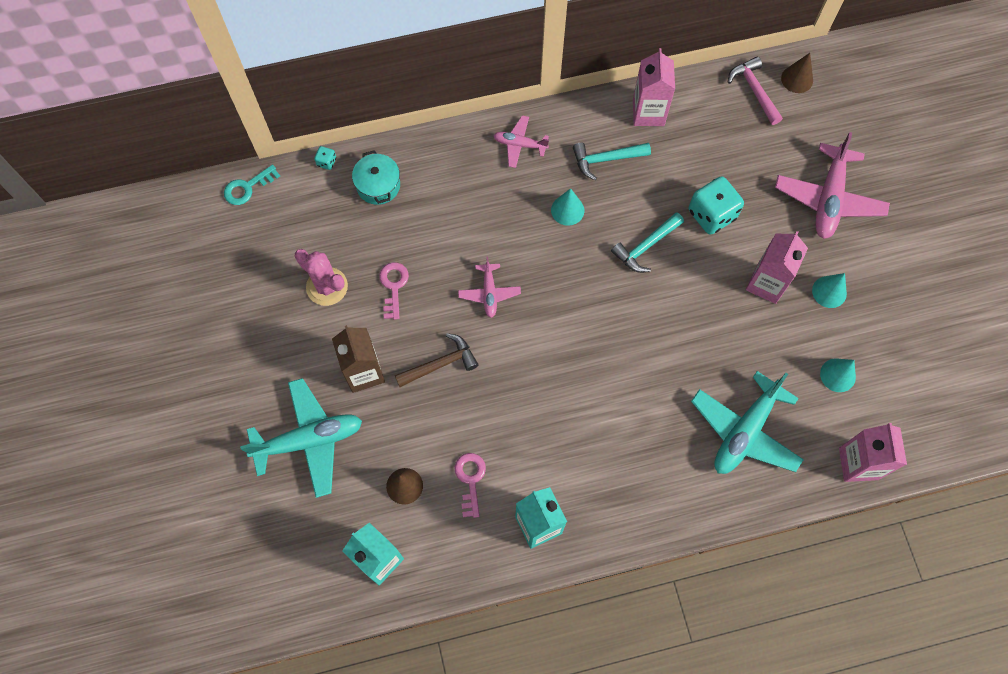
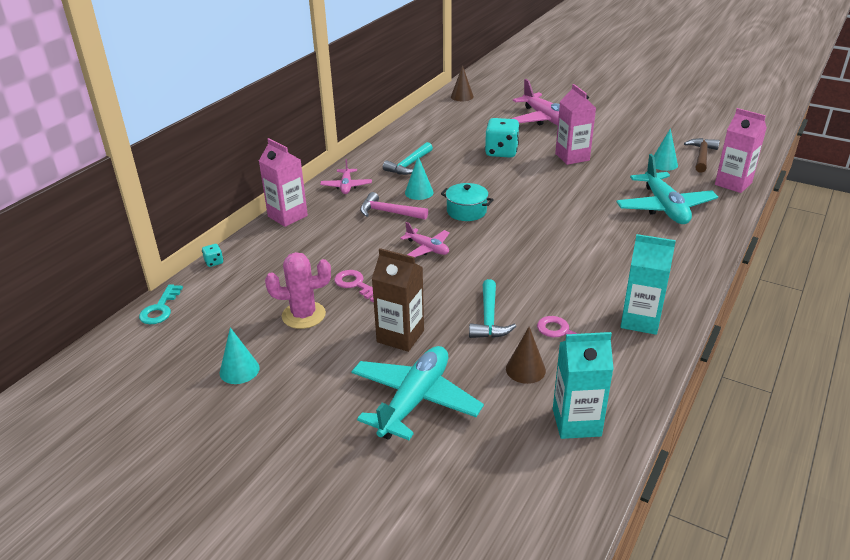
camera: 45 degrees left, 35 degrees down
turquoise pot [352,150,400,205] -> turquoise pot moved to [441,183,494,221]
brown hammer [395,333,479,387] -> brown hammer moved to [684,138,720,173]
pink plane [493,115,549,168] -> pink plane turned 60 degrees counterclockwise [320,159,372,194]
turquoise hammer [611,212,684,273] -> turquoise hammer moved to [469,279,516,338]
pink carton [633,48,675,126] -> pink carton moved to [259,138,308,227]
pink hammer [728,56,783,125] -> pink hammer moved to [360,192,428,220]
turquoise cone [812,273,847,308] -> turquoise cone moved to [219,327,260,384]

